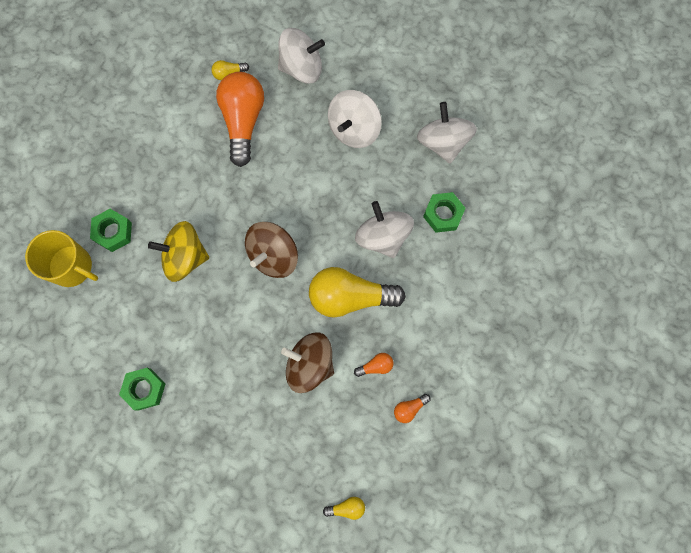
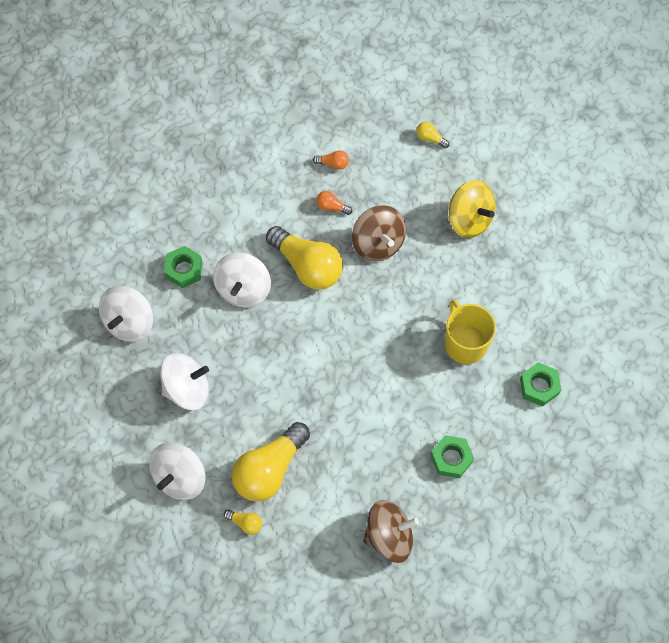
camera: 140 degrees left, 10 degrees down
yellow mug [25,230,98,287] -> yellow mug moved to [445,300,496,364]
green nut [119,368,165,411] -> green nut moved to [520,362,561,407]
yellow spinning top [148,221,209,282] -> yellow spinning top moved to [449,180,496,238]
orange light bulb [216,72,264,167] -> yellow light bulb [232,422,310,501]
brown spinning top [245,222,298,278] -> brown spinning top moved to [363,500,419,563]
white spinning top [278,28,325,84] -> white spinning top turned 90 degrees counterclockwise [149,442,205,500]

